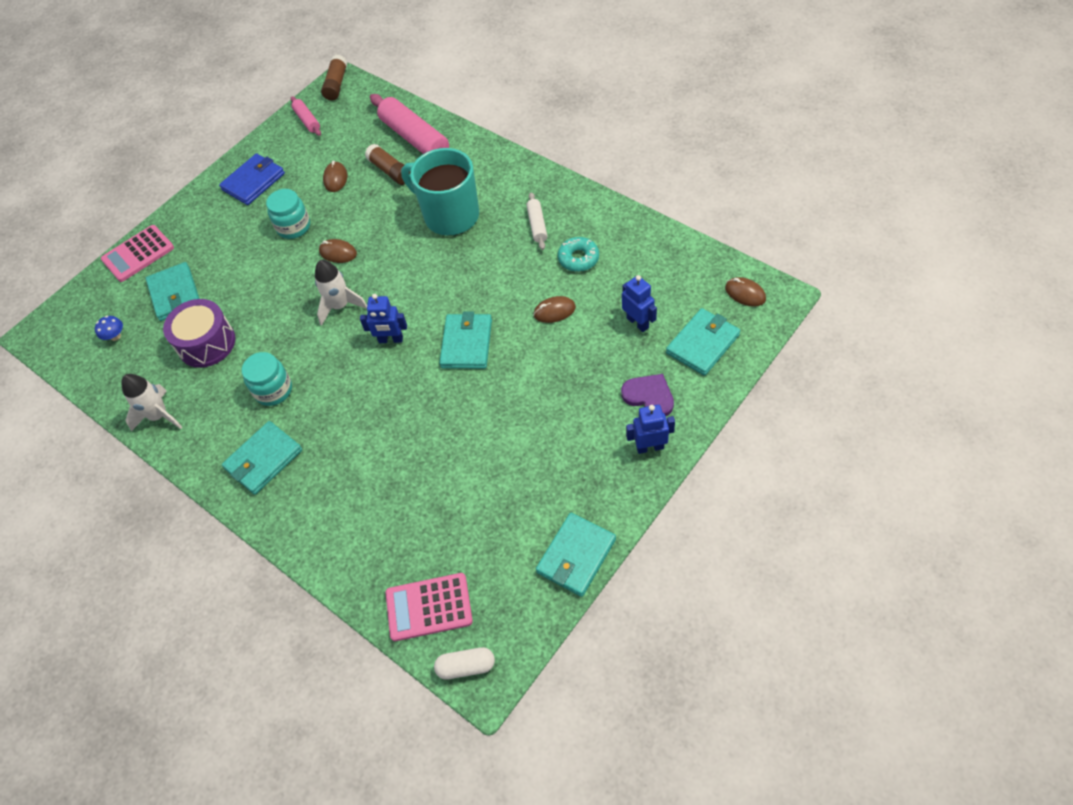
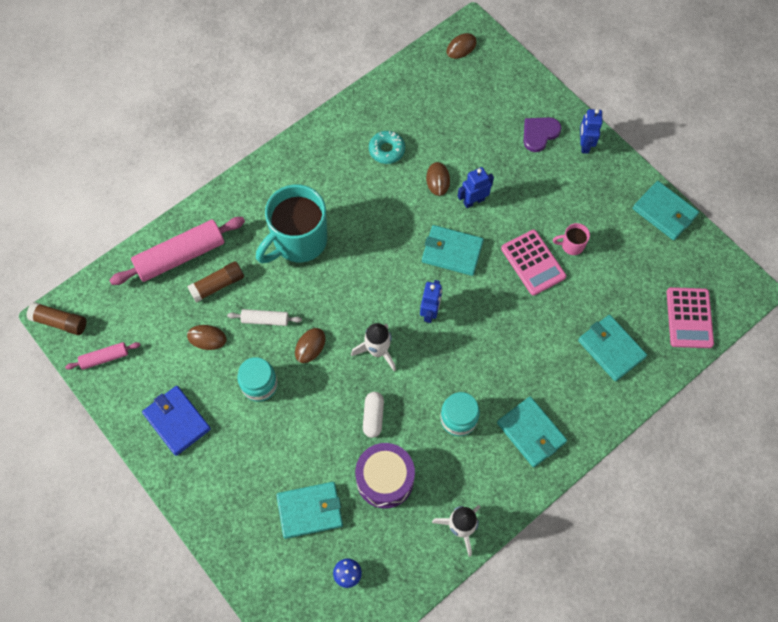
camera: 85 degrees left, 10 degrees up
pink calculator [101,225,174,282] -> pink calculator moved to [501,230,566,295]
white capsule [434,647,495,680] -> white capsule moved to [363,392,384,438]
white rolling pin [526,192,547,250] -> white rolling pin moved to [227,309,302,326]
blue robot [622,275,657,332] -> blue robot moved to [458,167,494,208]
turquoise wallet [666,308,740,376] -> turquoise wallet moved to [578,315,647,381]
none -> pink mug [553,223,590,255]

